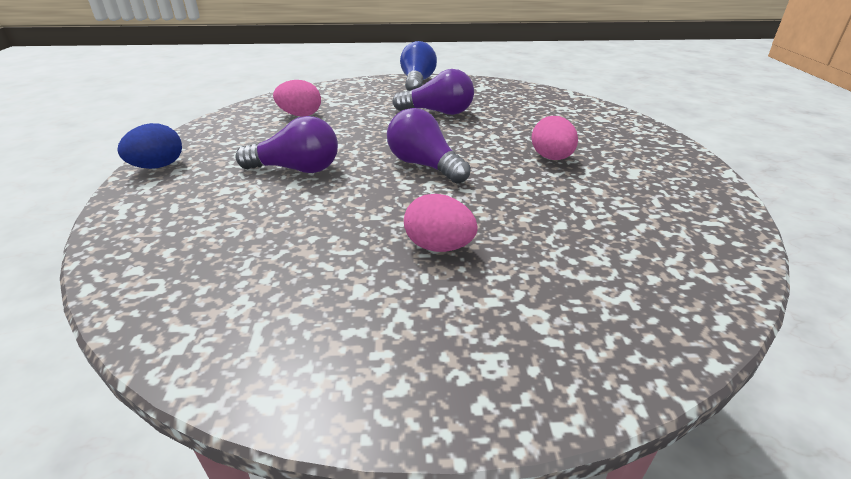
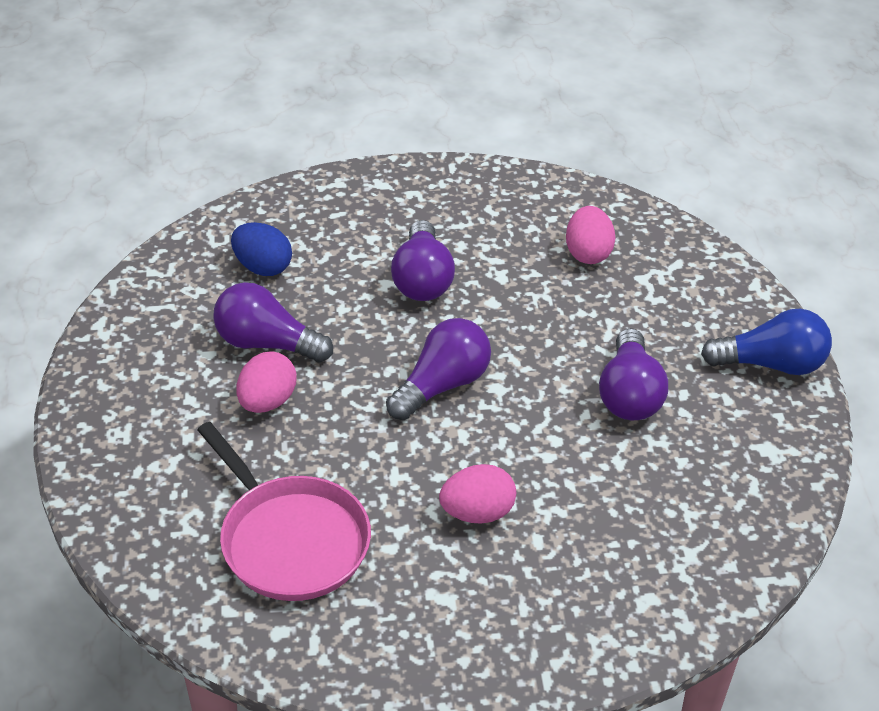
camera: 85 degrees right, 10 degrees up
blue egg [118,123,182,169] -> blue egg moved to [231,222,292,276]
none -> pink pan [197,422,371,601]
none -> purple light bulb [213,282,333,363]

